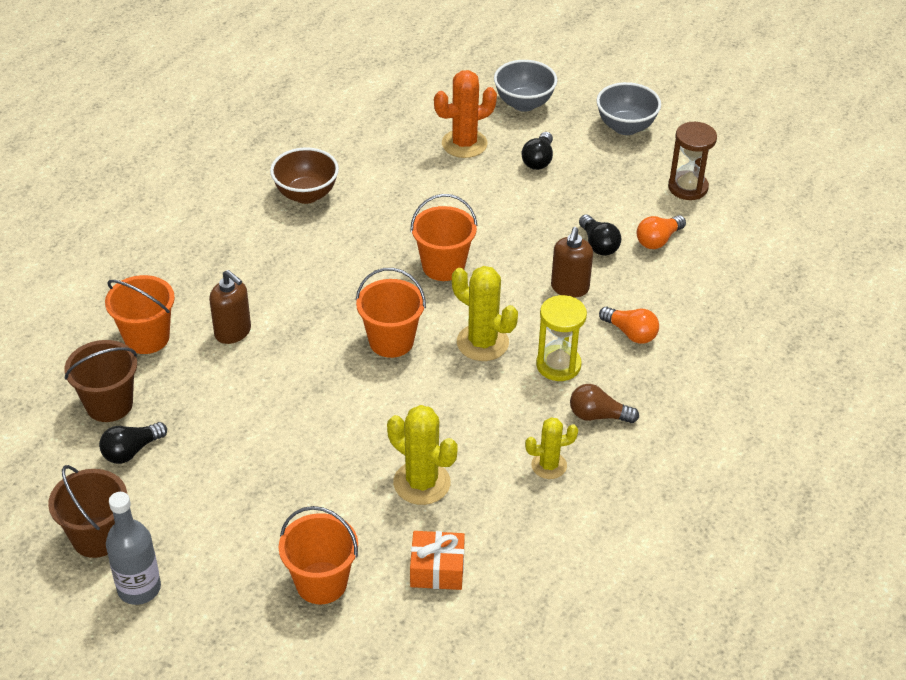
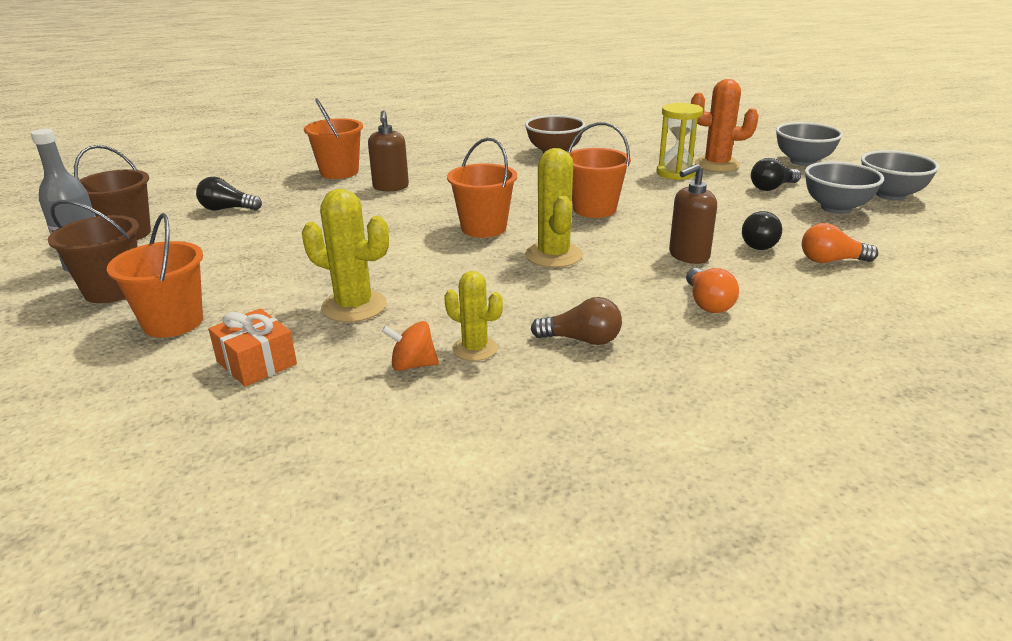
camera: 45 degrees right, 15 degrees down
brown bucket [64,340,137,422] -> brown bucket moved to [48,200,139,303]
yellow cactus [387,405,458,505] -> yellow cactus turned 60 degrees counterclockwise [302,189,389,322]
yellow hourglass [536,295,587,381] -> yellow hourglass moved to [656,103,703,180]
brown light bulb [570,384,639,423] -> brown light bulb turned 135 degrees clockwise [531,297,622,345]
brown hourglass [668,122,717,200] -> none
none -> orange spinning top [382,321,439,371]
none -> grey bowl [805,161,884,214]

